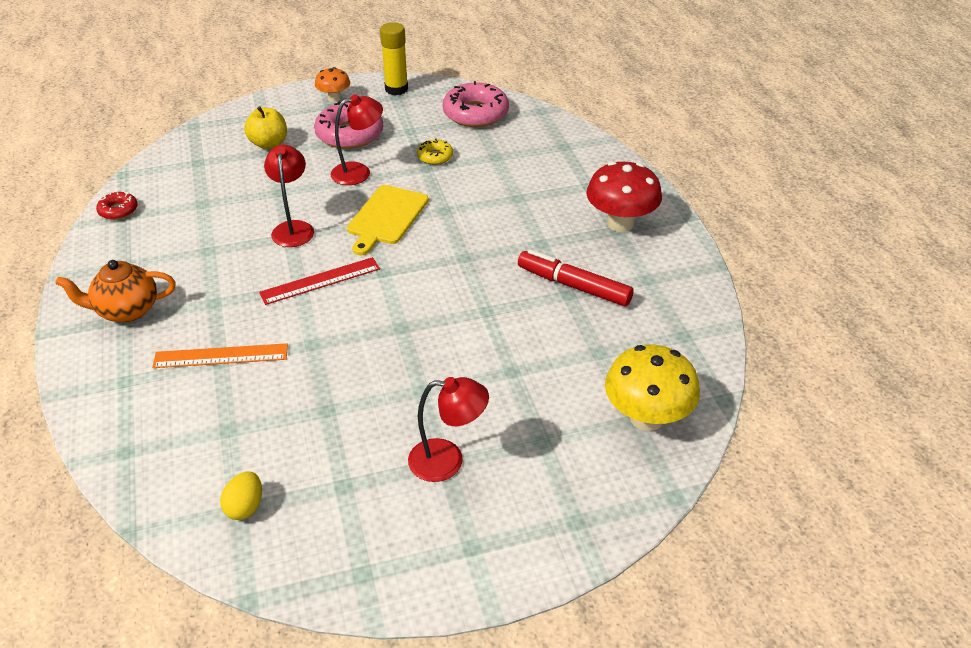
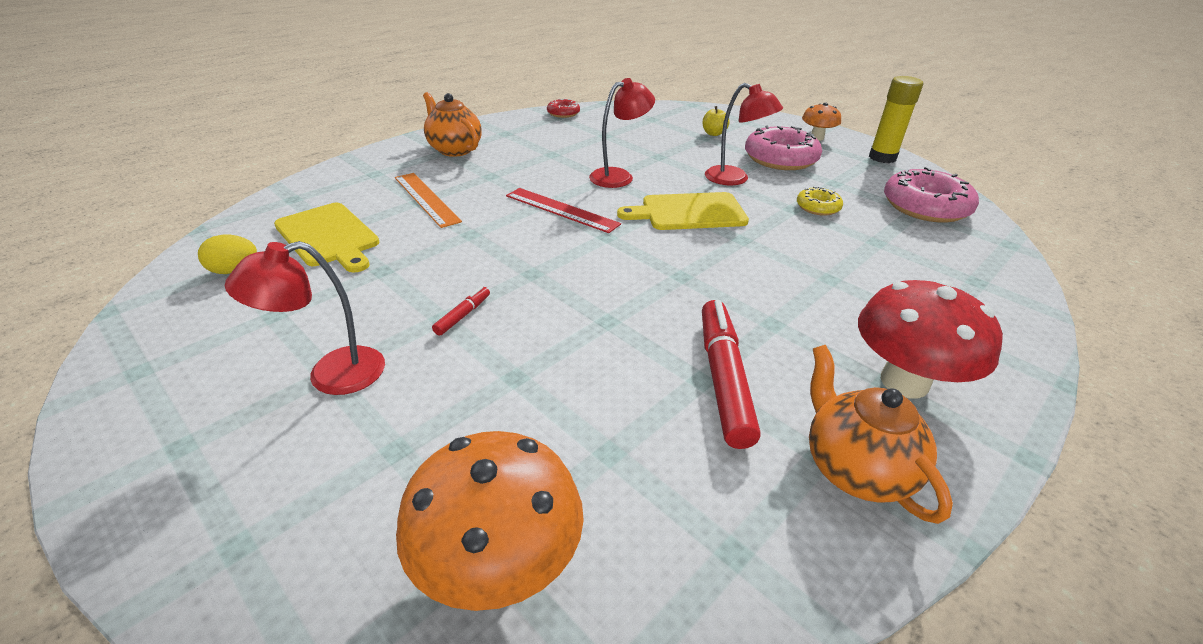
camera: 60 degrees right, 5 degrees down
yellow apple [244,106,287,149] -> yellow apple [703,106,730,136], size x0.65
red lamp [408,377,489,482] -> red lamp turned 90 degrees clockwise [225,241,385,395]
yellow mushroom [605,344,700,431] -> orange mushroom [396,431,584,611]
none -> yellow cutting board [274,203,379,272]
none -> red marker [432,286,490,336]
none -> orange teapot [809,345,953,524]

